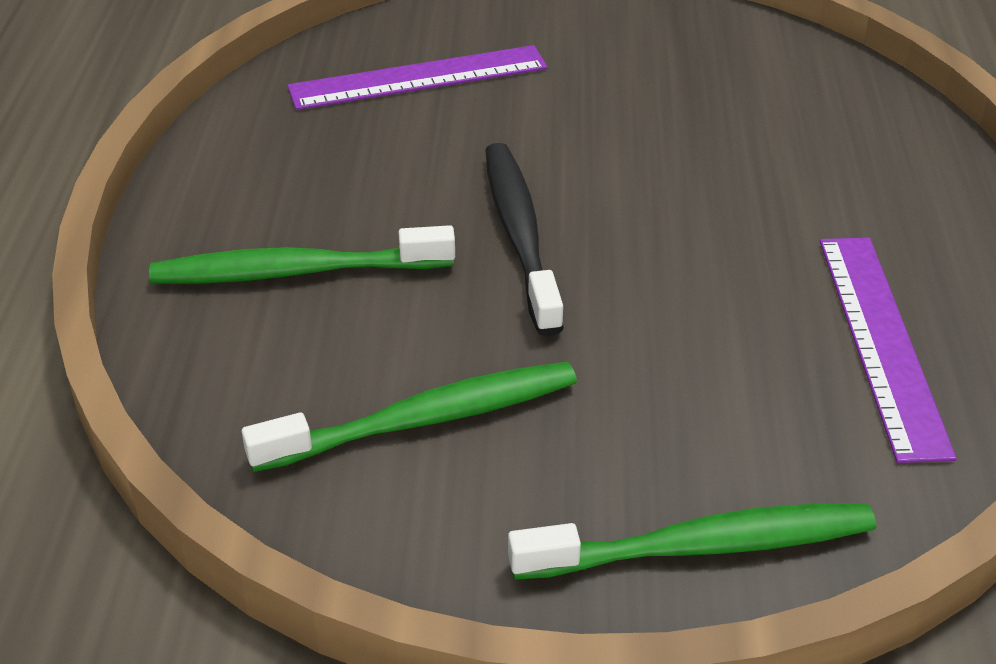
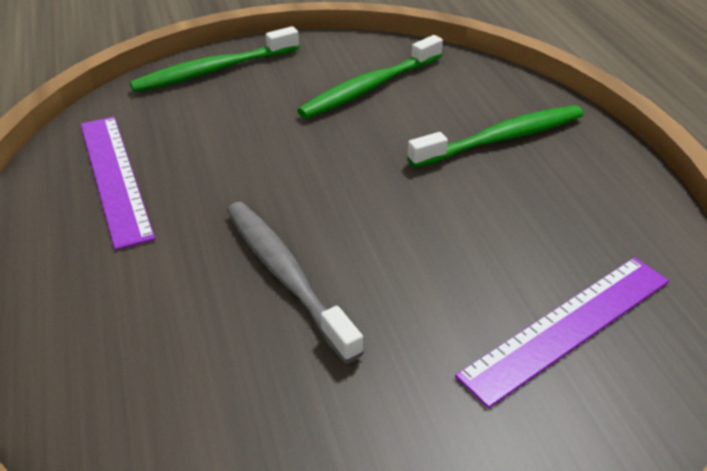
camera: 160 degrees right, 0 degrees up
black toothbrush [485,143,564,336] -> none
none -> grey toothbrush [227,202,364,364]

